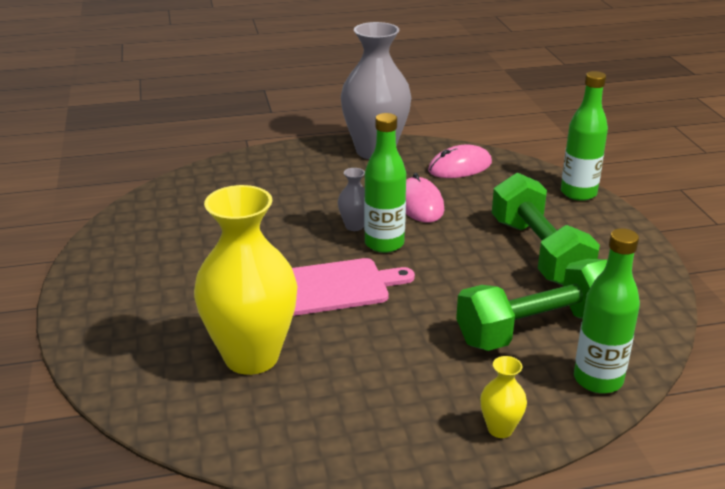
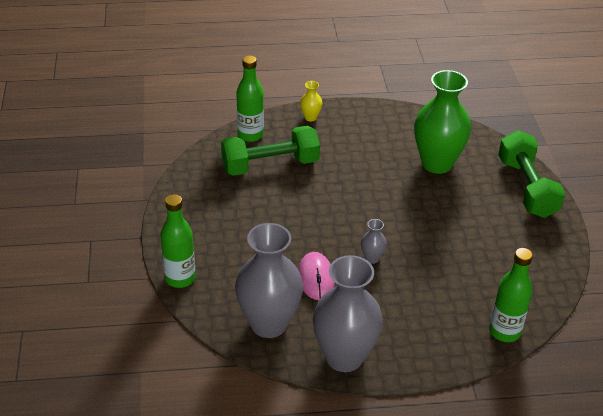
camera: 175 degrees left, 10 degrees up
yellow vase [194,185,297,375] -> green vase [414,70,471,174]
pink cutting board [292,258,415,316] -> none
green bottle [364,113,406,253] -> green bottle moved to [489,248,533,342]
pink mouse [428,144,492,178] -> grey vase [235,223,303,338]
green dumbbell [492,173,600,285] -> green dumbbell moved to [498,130,565,218]

